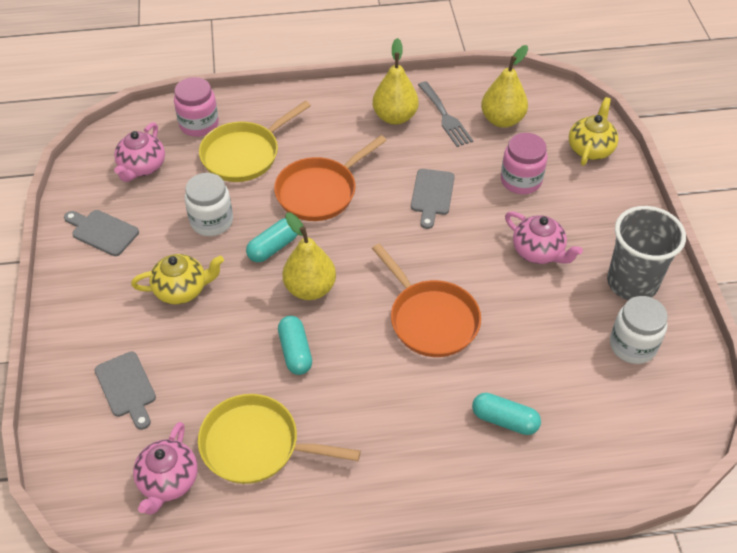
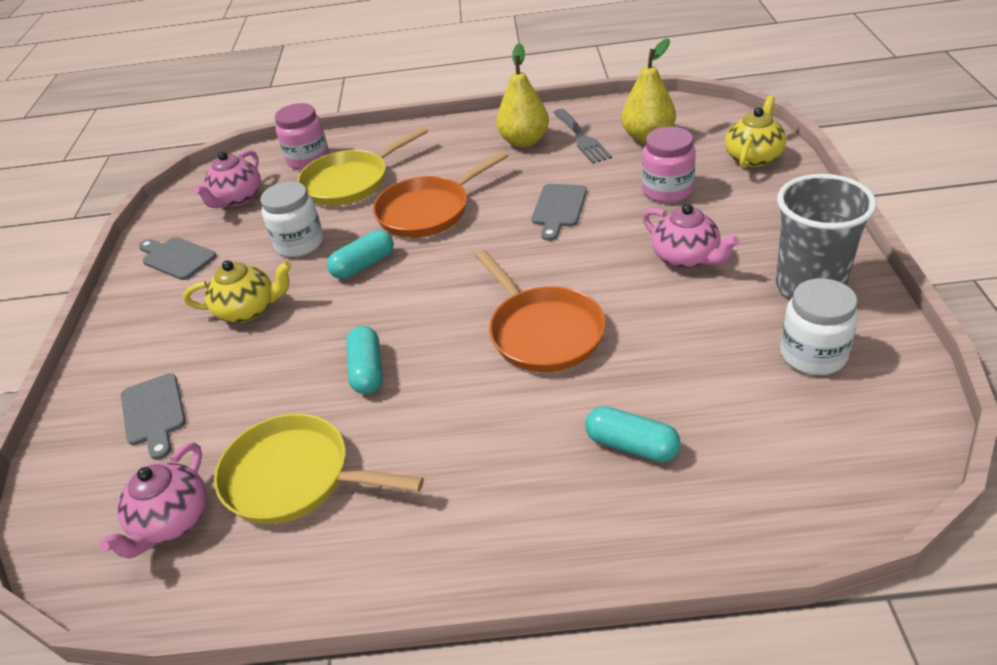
camera: 10 degrees right, 10 degrees down
yellow pear [282,212,336,300] -> none

